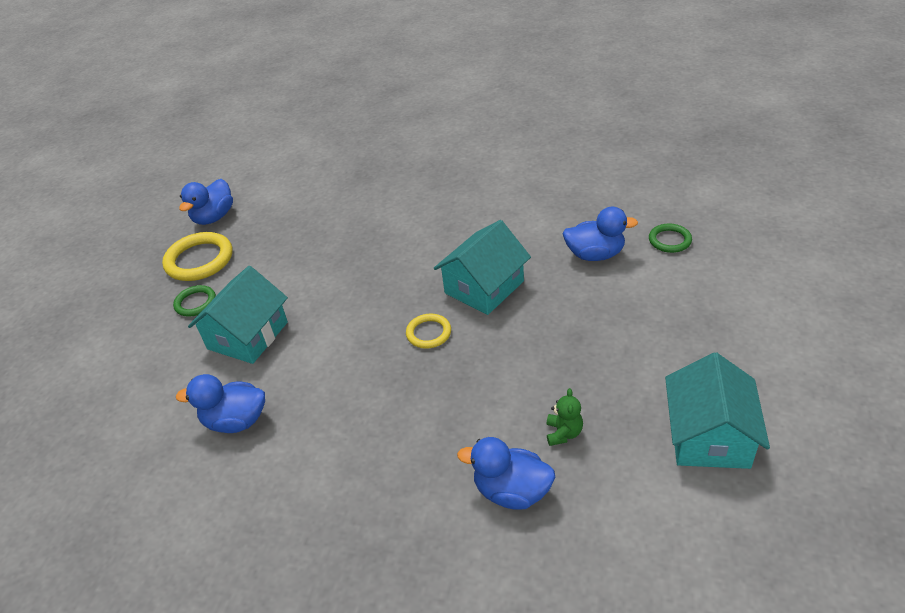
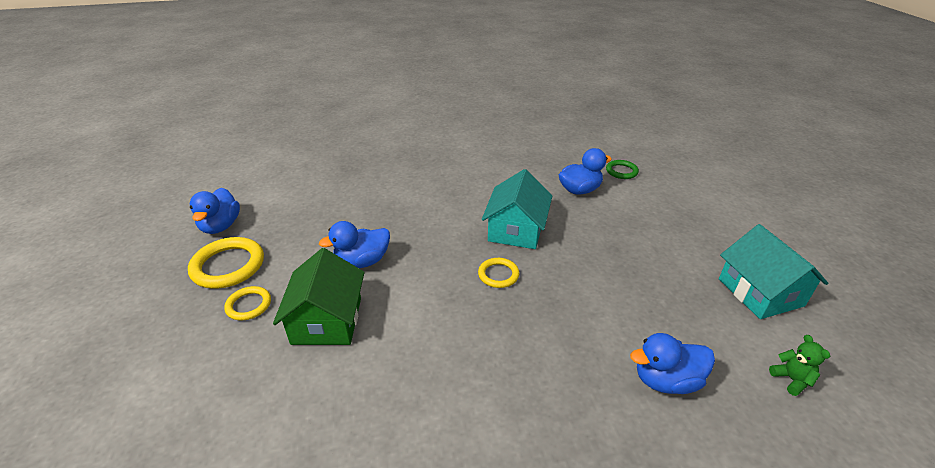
camera: 30 degrees left, 5 degrees down
green ring [173,285,216,317] -> yellow ring [224,286,271,320]
blue duck [176,374,265,433] -> blue duck moved to [319,221,390,268]
turquoise house [188,266,288,364] -> green house [273,248,365,345]
green teddy bear [546,388,583,446] -> green teddy bear moved to [769,335,830,396]

